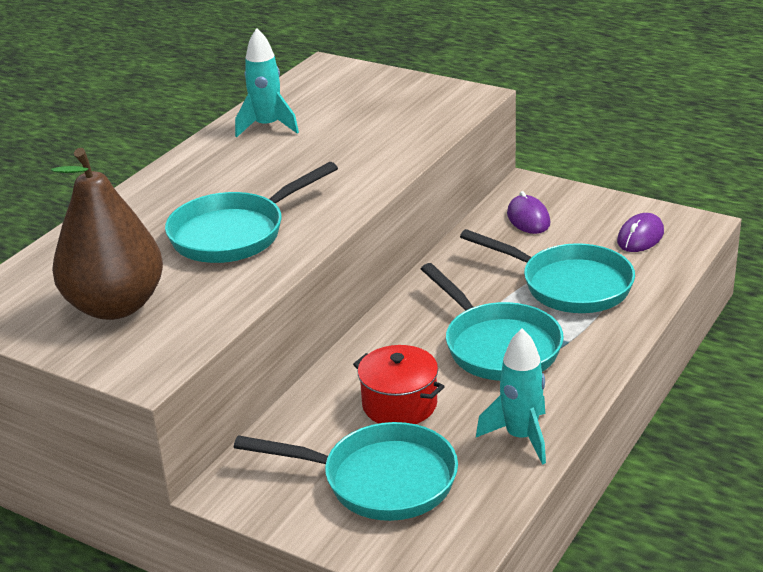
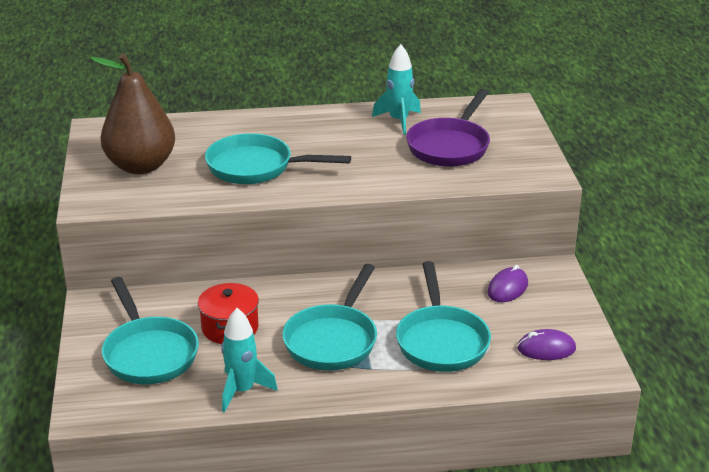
camera: 50 degrees right, 0 degrees up
none -> purple pan [406,89,490,167]

